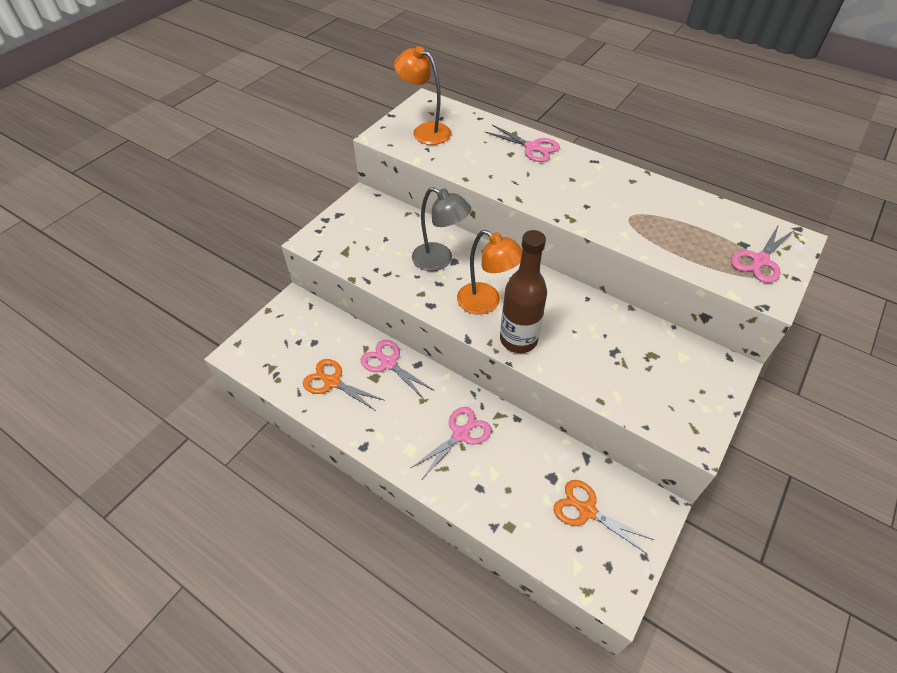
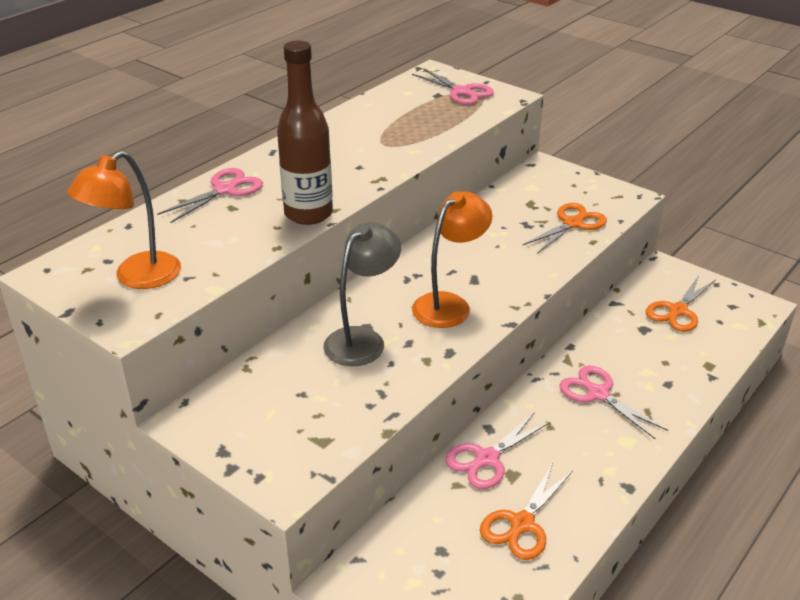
camera: 85 degrees left, 15 degrees down
brown bottle [500,230,547,353] -> brown bottle moved to [277,41,333,225]
none -> orange scissors [522,203,607,254]

